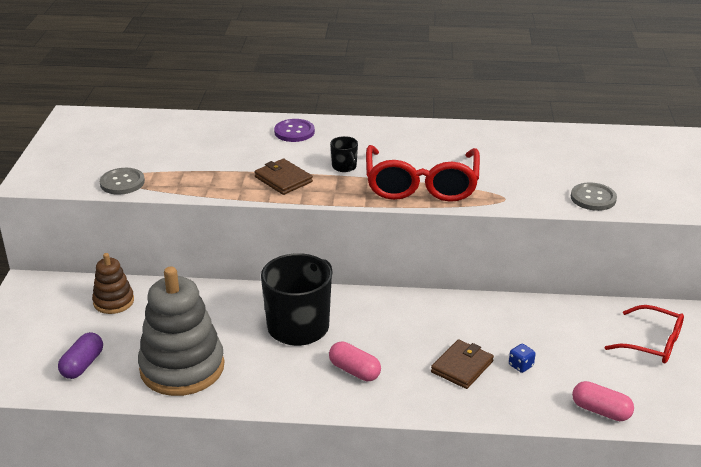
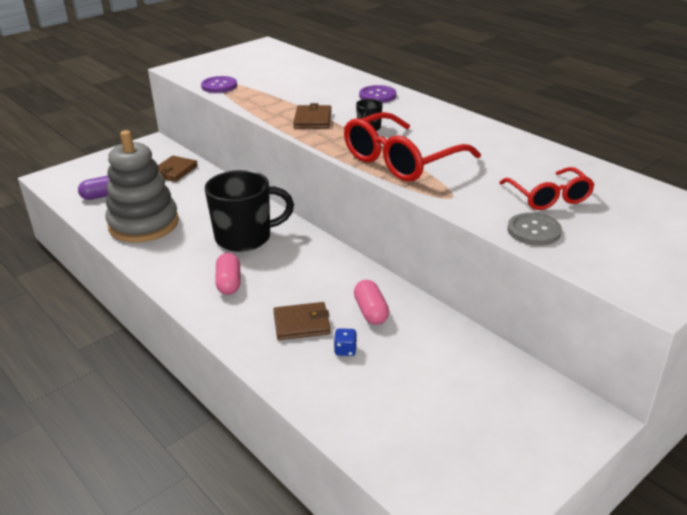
camera: 45 degrees right, 0 degrees up
brown stacking toy [92,253,134,314] -> brown wallet [158,156,198,182]
grey button [100,168,145,195] -> purple button [201,76,237,93]
pink capsule [572,381,634,421] -> pink capsule moved to [354,280,389,325]
red glasses [604,305,684,364] -> red glasses moved to [499,167,595,210]

